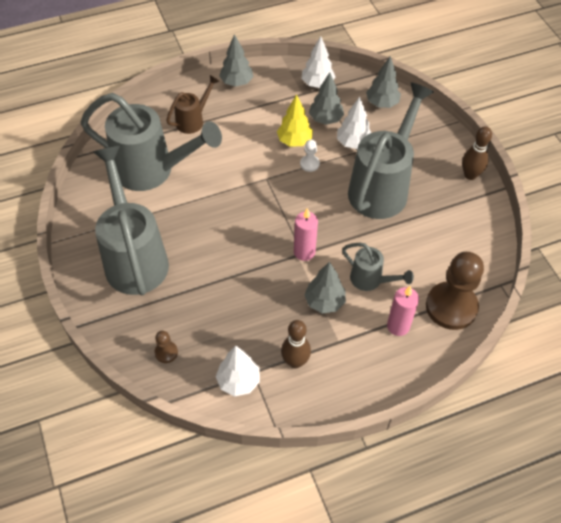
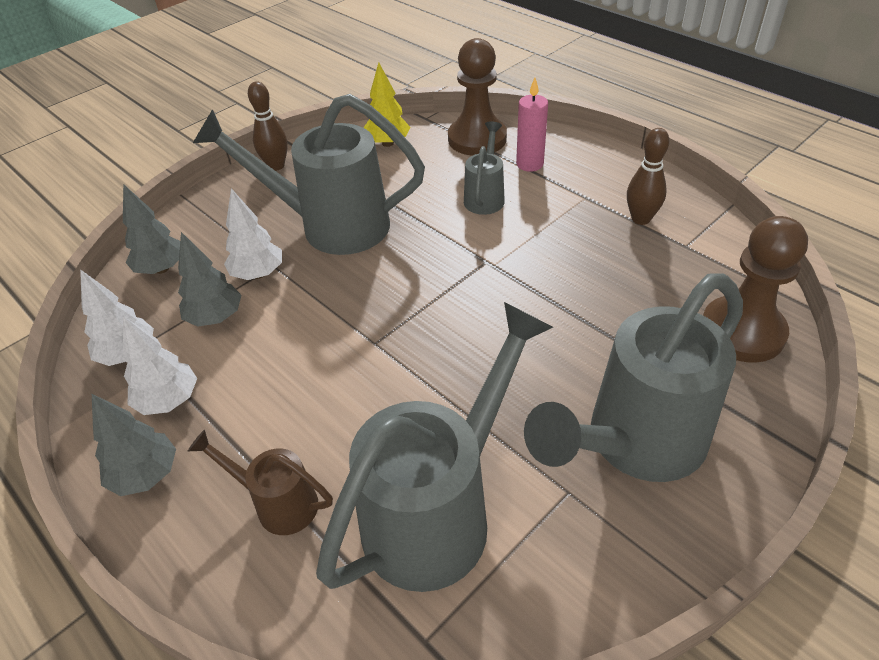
camera: 110 degrees left, 10 degrees down
grey watering can [80,93,222,191] -> grey watering can turned 45 degrees clockwise [316,302,553,592]
brown pawn [154,331,178,363] -> brown pawn [703,216,808,363], size x2.32
white tree [216,346,260,396] -> white tree moved to [123,316,197,415]
yellow tree [277,94,313,147] -> yellow tree moved to [363,62,411,147]
pink candle [294,208,318,261] -> none
white pawn [300,140,320,172] -> none
grey tree [304,262,346,314] -> none

